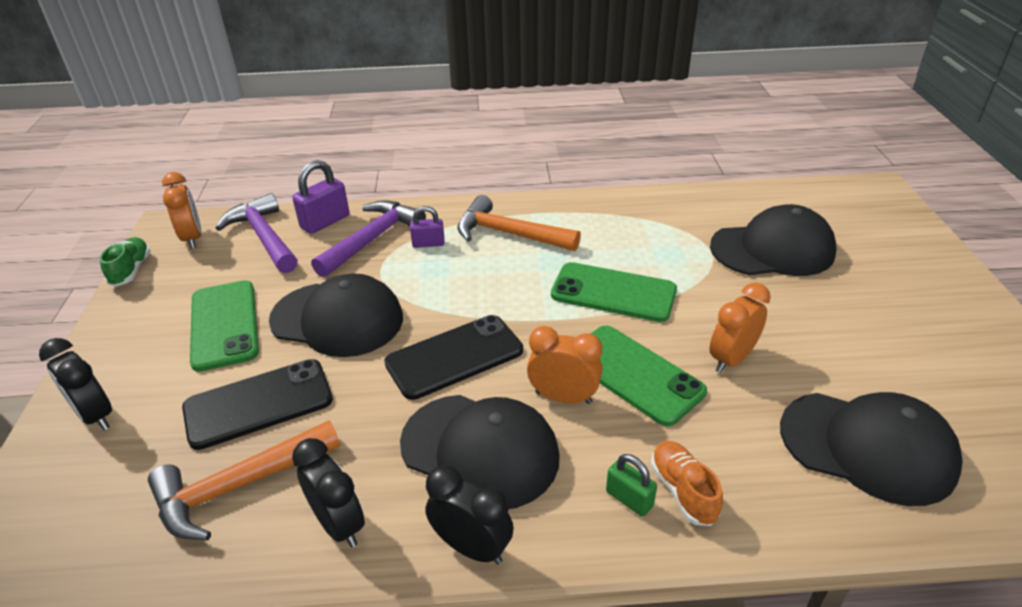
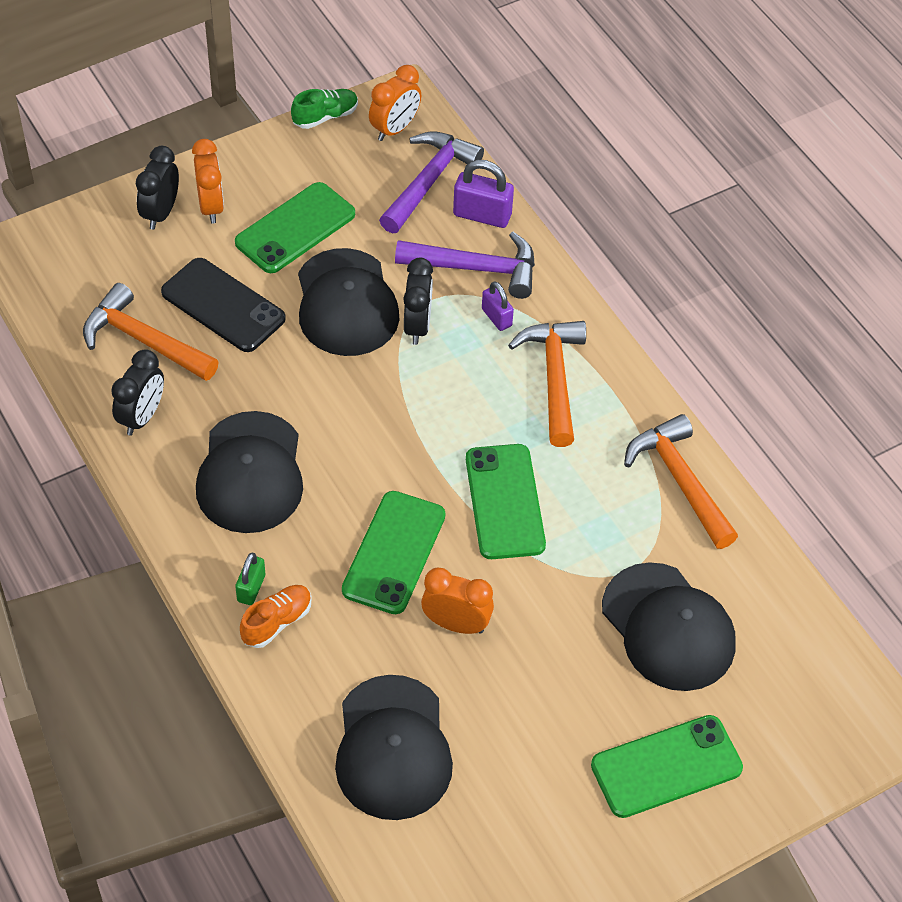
camera: 60 degrees right, 15 degrees up
black phone [384,315,523,400] -> none
black clock [425,465,514,564] -> black clock moved to [403,258,433,345]
orange clock [527,326,603,404] -> orange clock moved to [192,139,224,224]
none -> green phone [591,715,743,818]
none -> orange hammer [624,414,738,549]

